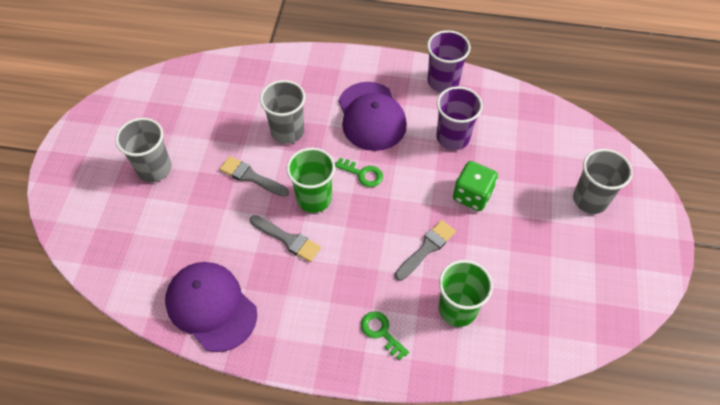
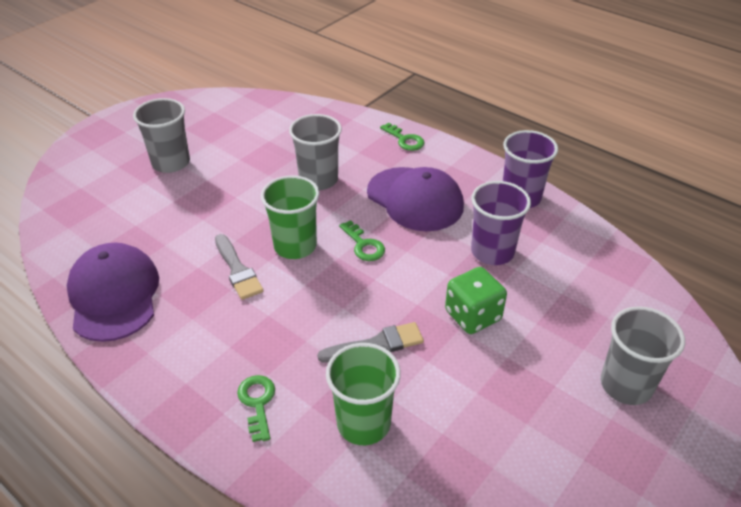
camera: 30 degrees right, 15 degrees down
grey brush [220,156,289,197] -> none
purple cap [339,82,407,151] -> purple cap turned 60 degrees counterclockwise [367,167,464,231]
none -> green key [380,123,424,151]

